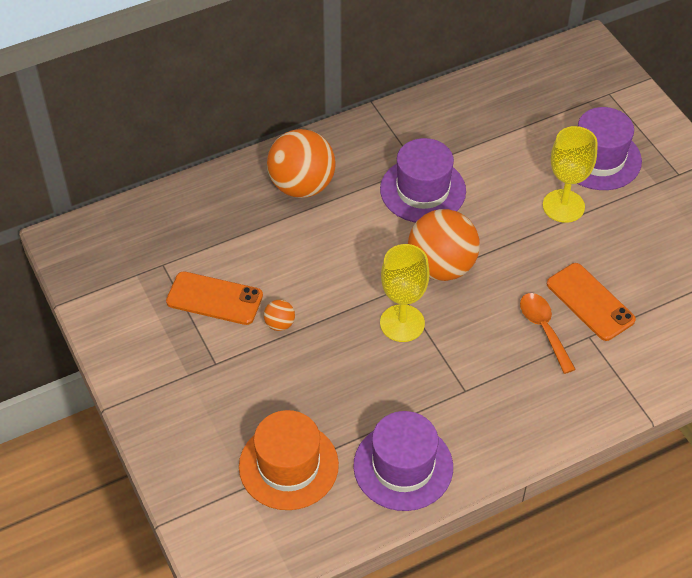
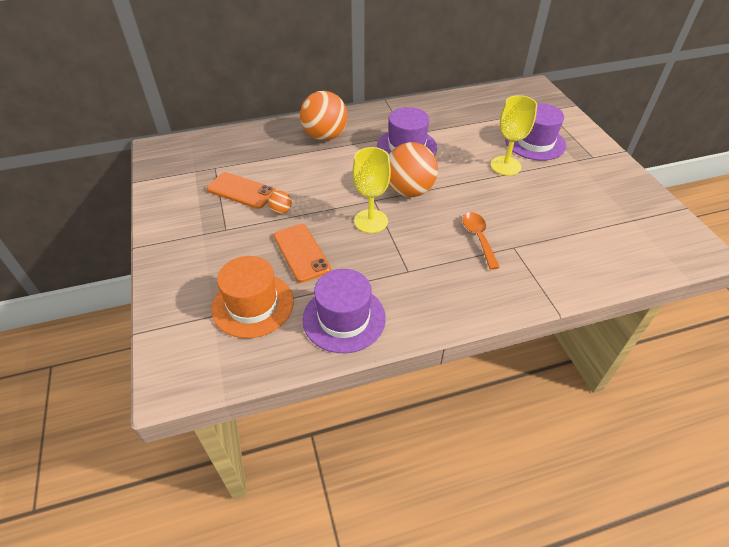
camera: 10 degrees right, 5 degrees down
orange phone [547,263,636,341] -> orange phone moved to [274,224,331,283]

